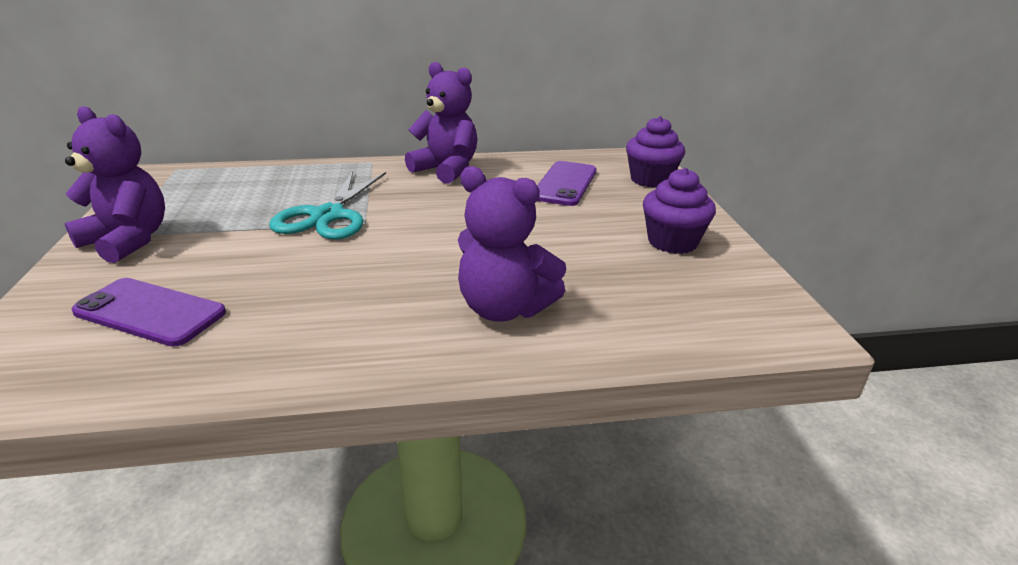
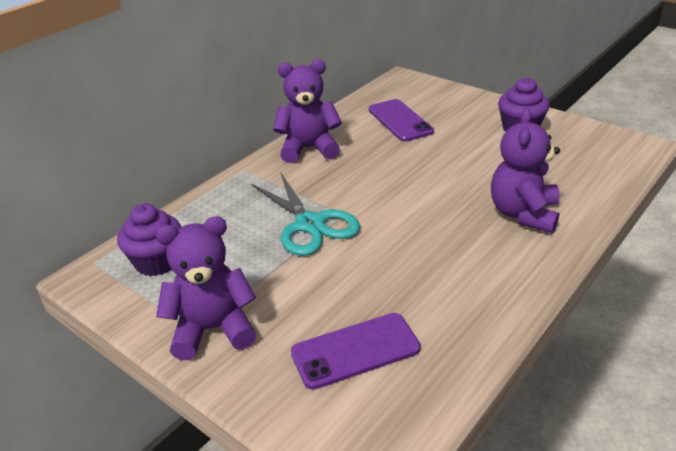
camera: 40 degrees left, 5 degrees up
purple teddy bear [458,166,566,322] -> purple teddy bear turned 120 degrees clockwise [491,108,560,233]
purple cupcake [626,116,685,188] -> purple cupcake moved to [117,203,181,276]

